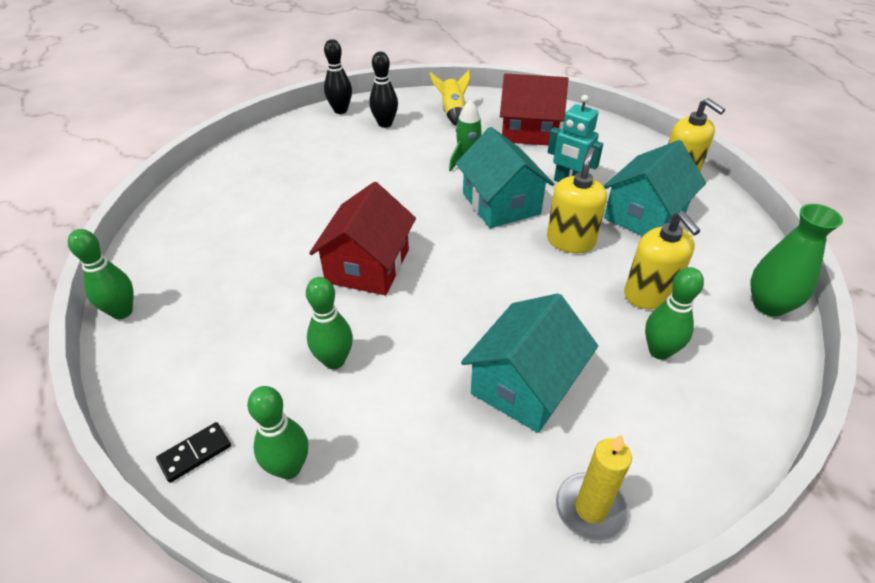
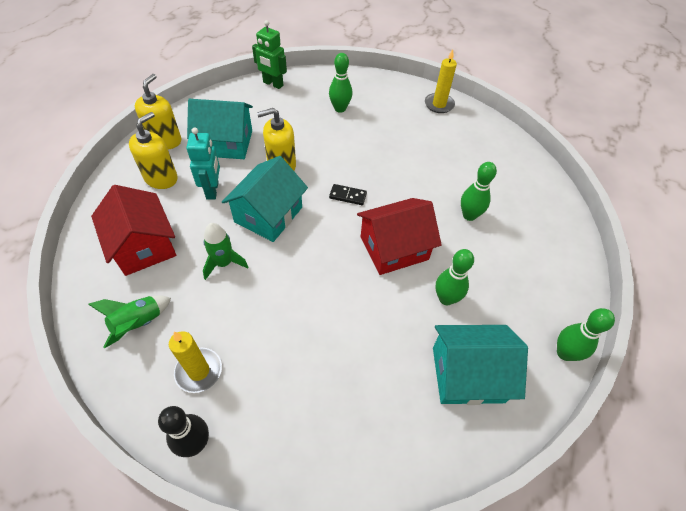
camera: 130 degrees left, 10 degrees up
black domino [156,422,231,483] -> black domino moved to [329,184,367,205]
green bowling pin [247,386,308,479] -> green bowling pin moved to [435,249,474,305]
black bowling pin [369,52,398,128] -> yellow candle [169,331,222,393]
yellow rocket [430,70,471,126] -> green rocket [88,295,171,348]
turquoise house [461,293,598,433] -> turquoise house moved to [433,325,528,405]
yellow soap dispenser [624,211,700,309] -> yellow soap dispenser moved to [129,112,178,189]
green vase [750,204,843,317] -> green robot [252,20,287,89]

